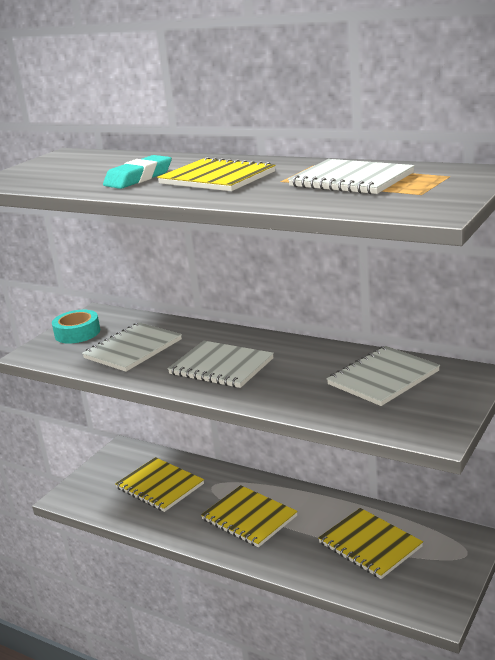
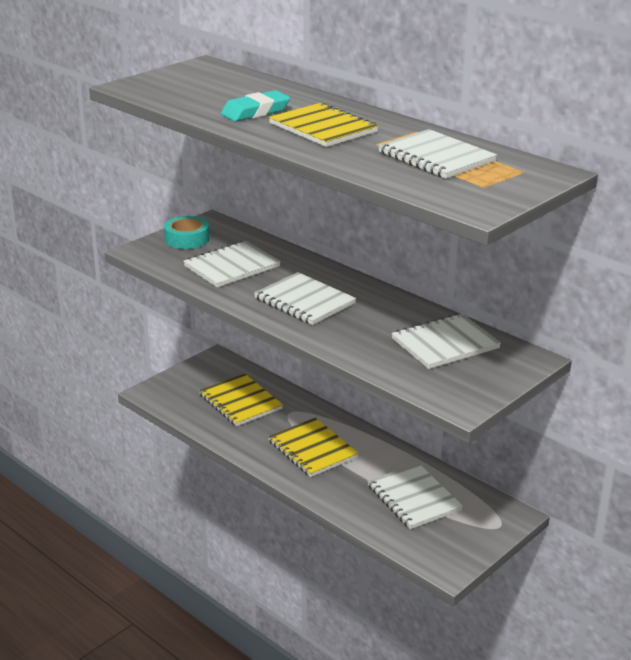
camera: 10 degrees right, 5 degrees up
yellow notebook [318,508,423,579] -> white notebook [368,463,463,529]

